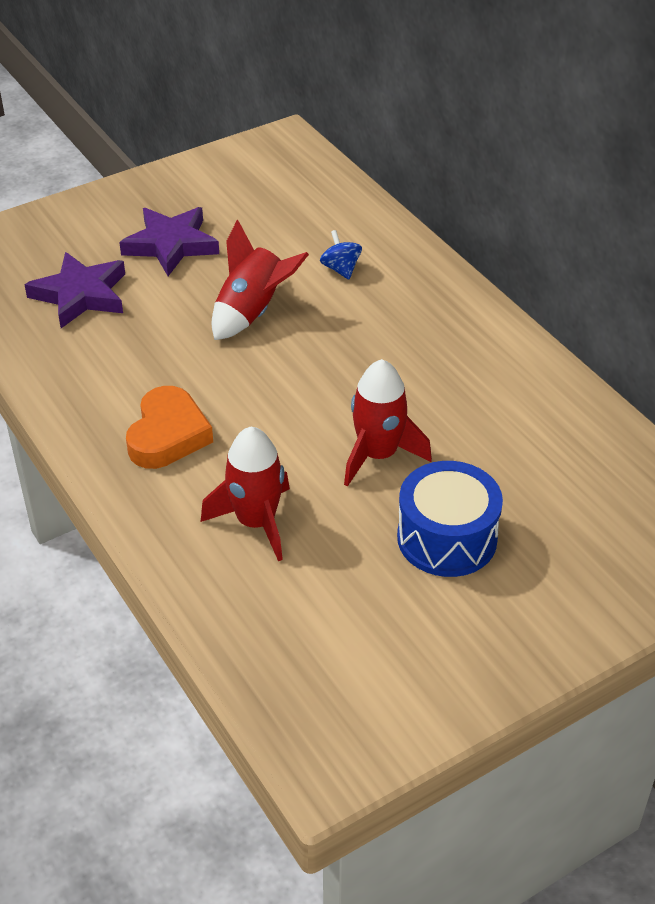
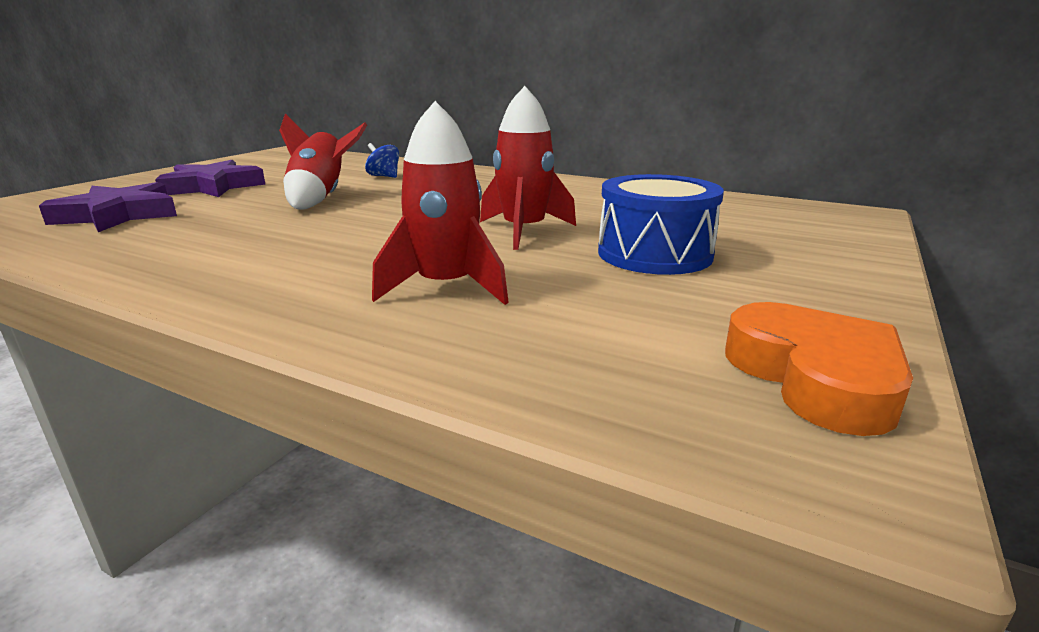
camera: 30 degrees left, 20 degrees down
orange heart [126,386,213,469] -> orange heart moved to [725,302,913,436]

